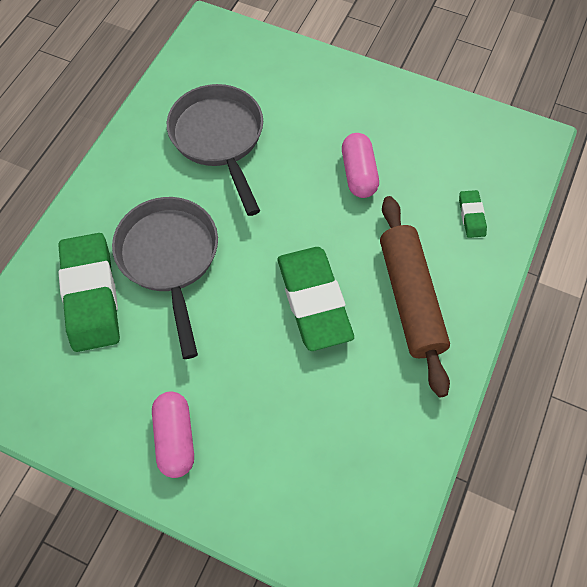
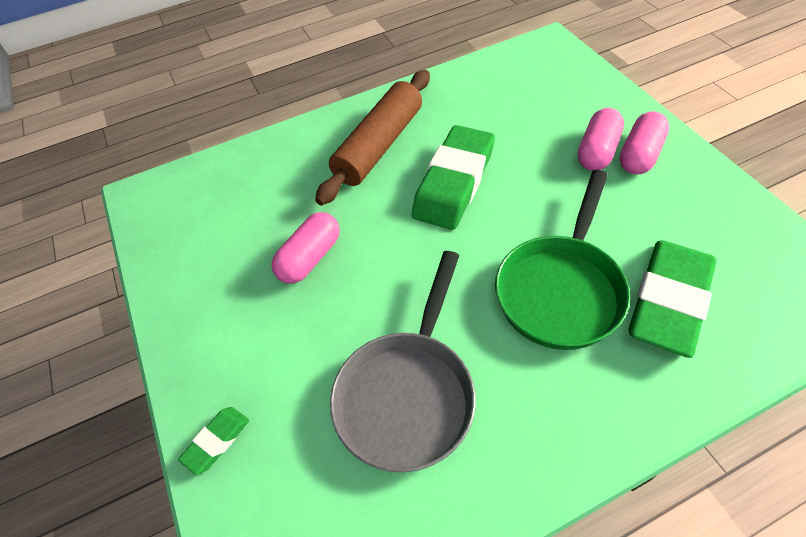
camera: 135 degrees left, 10 degrees down
grey pan [112,197,218,359] -> green pan [495,170,630,350]
green eraser [459,190,487,238] -> green eraser moved to [178,407,249,475]
none -> pink capsule [578,108,624,171]

